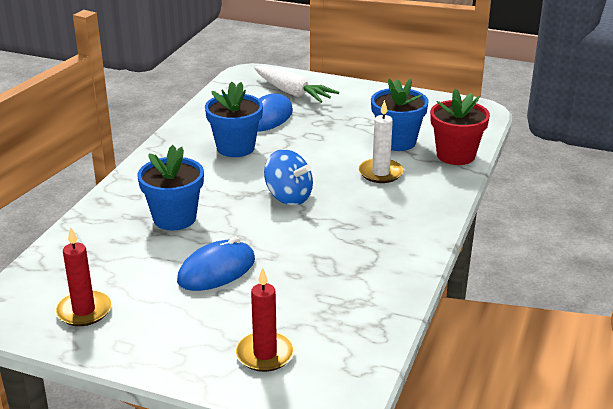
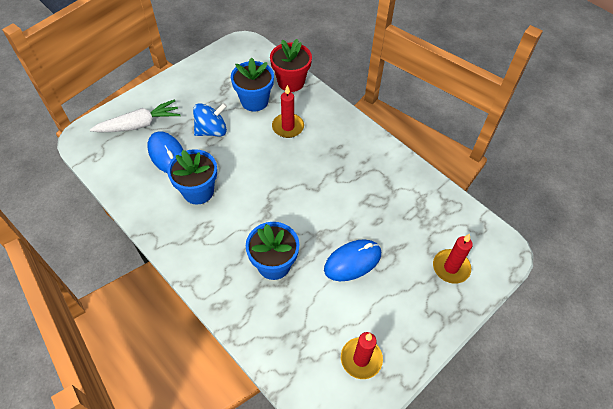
camera: 65 degrees left, 25 degrees up
blue mouse [177,236,255,291] -> blue mouse turned 75 degrees clockwise [324,239,381,281]
blue spinning top [264,149,313,205] -> blue spinning top moved to [193,103,227,136]
white candle [359,100,404,183] -> red candle [272,85,304,138]

